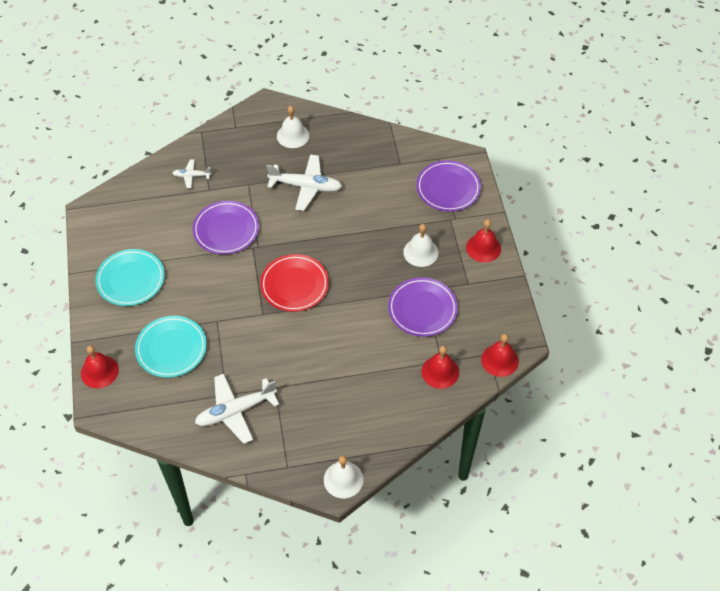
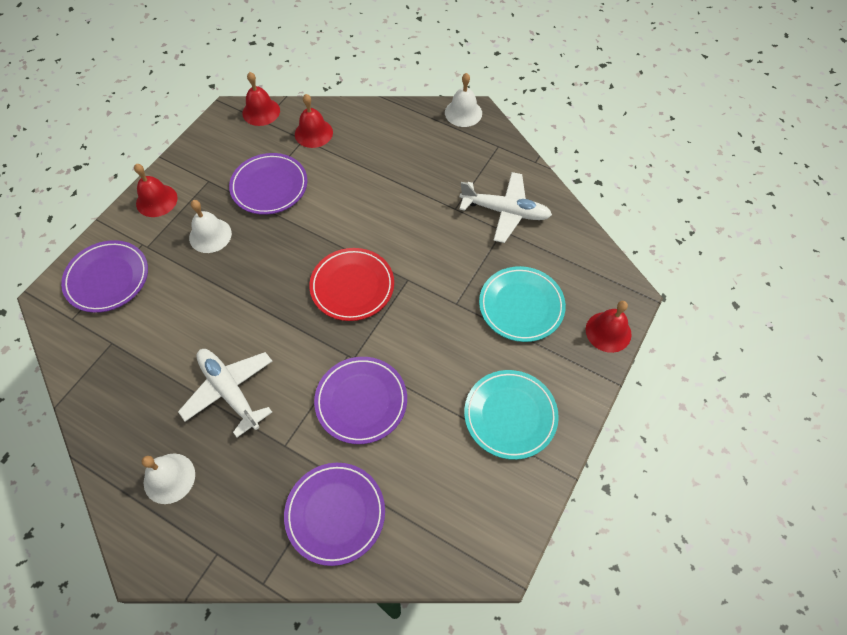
camera: 140 degrees left, 5 degrees up
white plane [172,159,212,188] -> purple plate [284,463,385,566]

